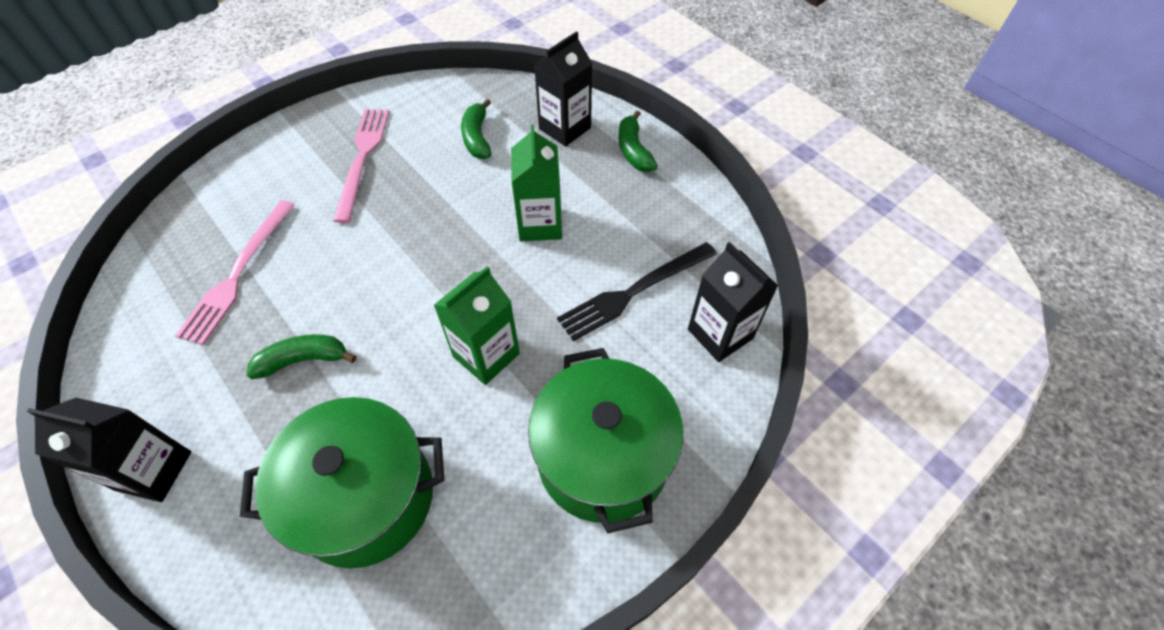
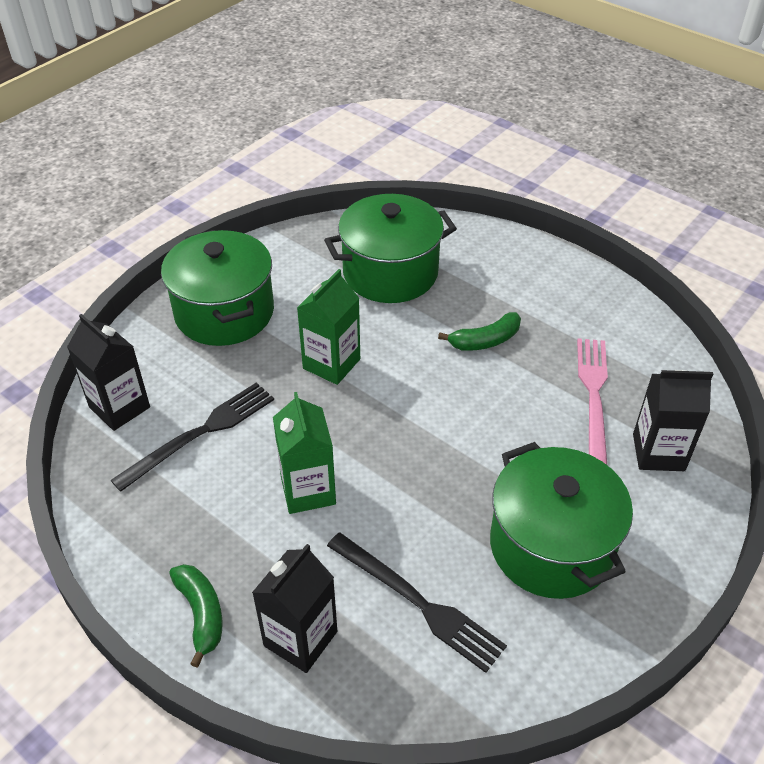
camera: 170 degrees right, 10 degrees down
black carton [26,398,191,502] -> black carton moved to [633,370,713,471]
pink fork [333,109,390,223] -> green pot [490,442,633,599]
green banana [461,99,491,159] -> black fork [327,533,507,673]

